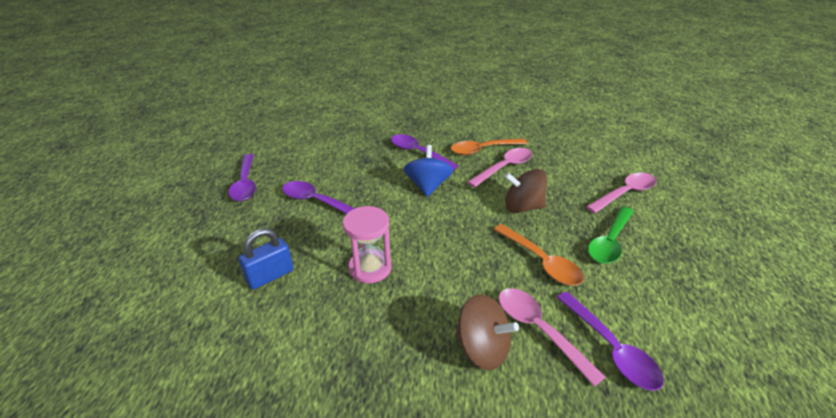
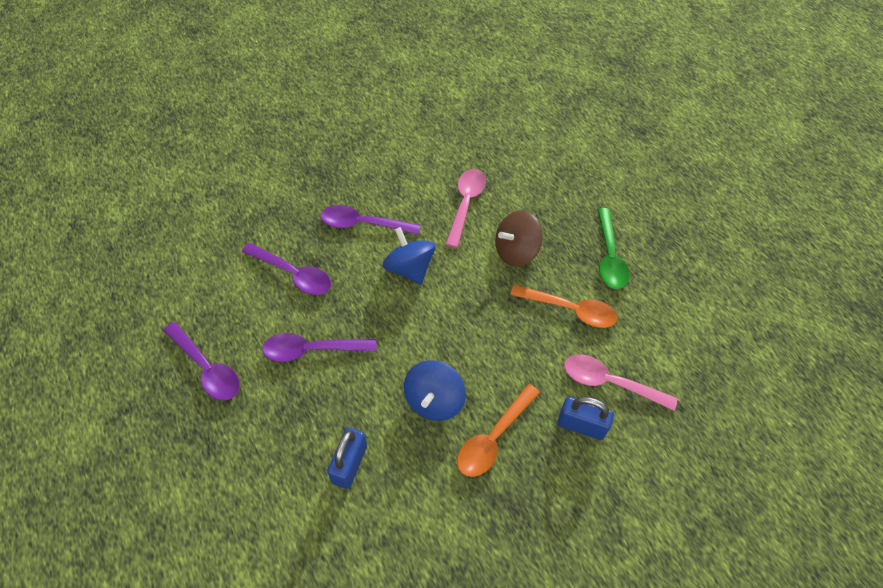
camera: 35 degrees left, 20 degrees up
pink hourglass [343,206,392,283] -> blue spinning top [404,360,466,421]
orange spoon [451,138,527,155] -> orange spoon moved to [457,384,540,477]
brown spinning top [455,294,519,370] -> blue padlock [557,397,614,440]
purple spoon [556,292,664,391] -> purple spoon moved to [242,243,331,295]
pink spoon [586,172,656,213] -> none

